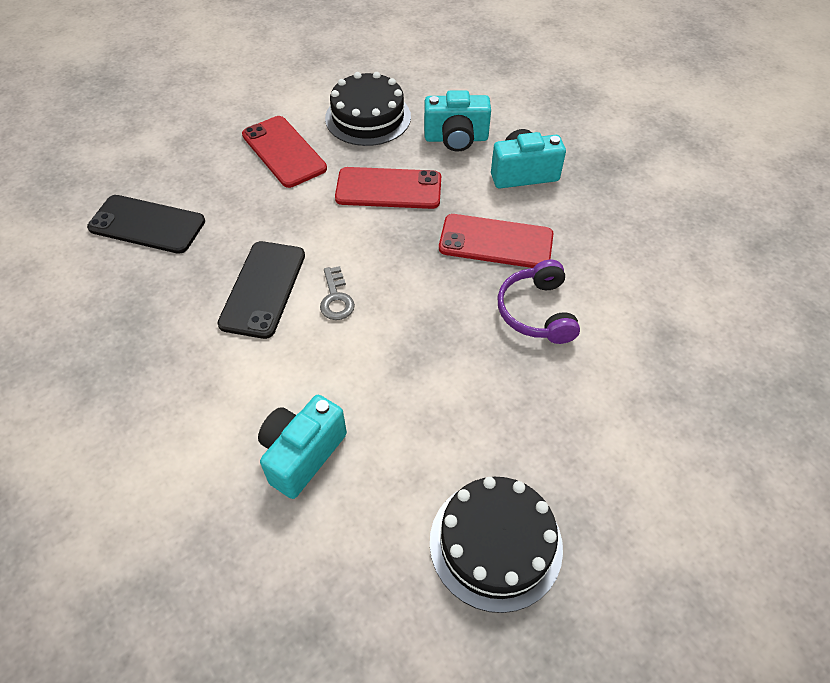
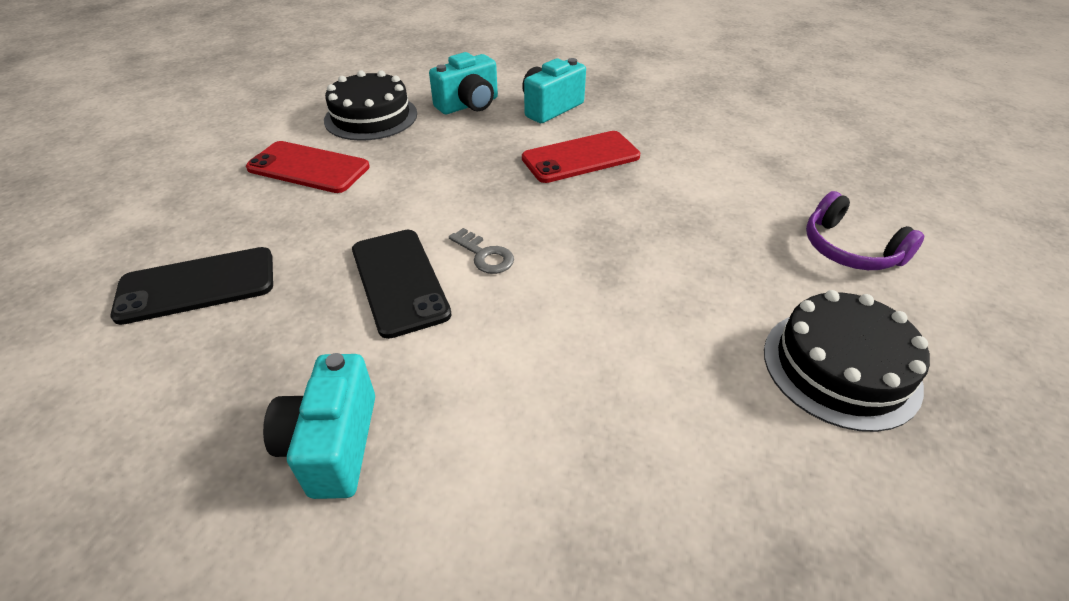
camera: 35 degrees left, 10 degrees down
turquoise camera [258,395,347,499] -> turquoise camera moved to [263,353,375,499]
red phone [335,167,441,209] -> none
purple headphones [498,260,580,344] -> purple headphones moved to [806,191,925,270]

